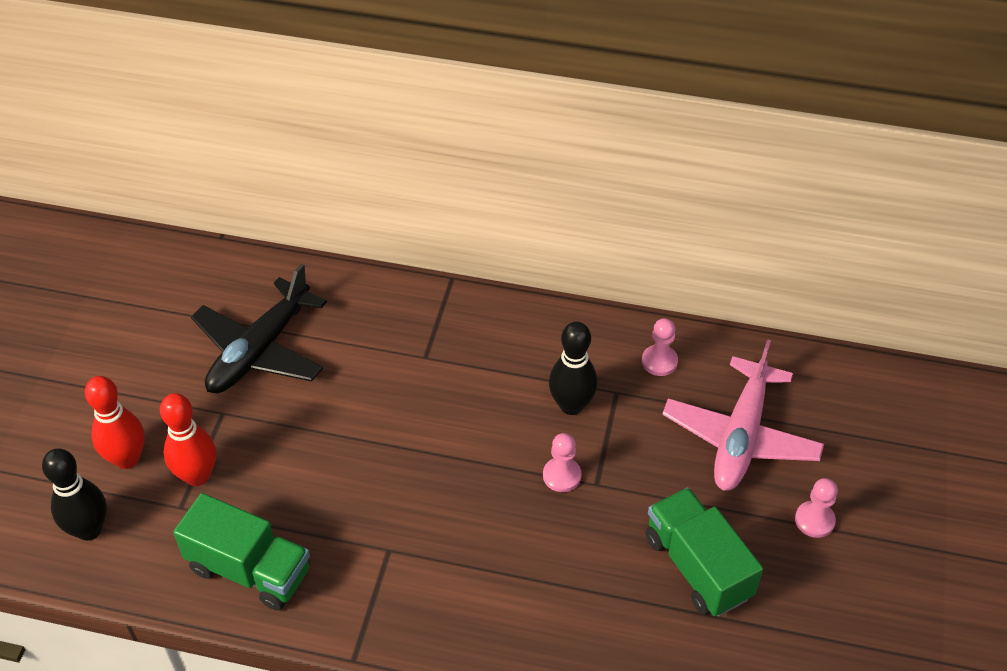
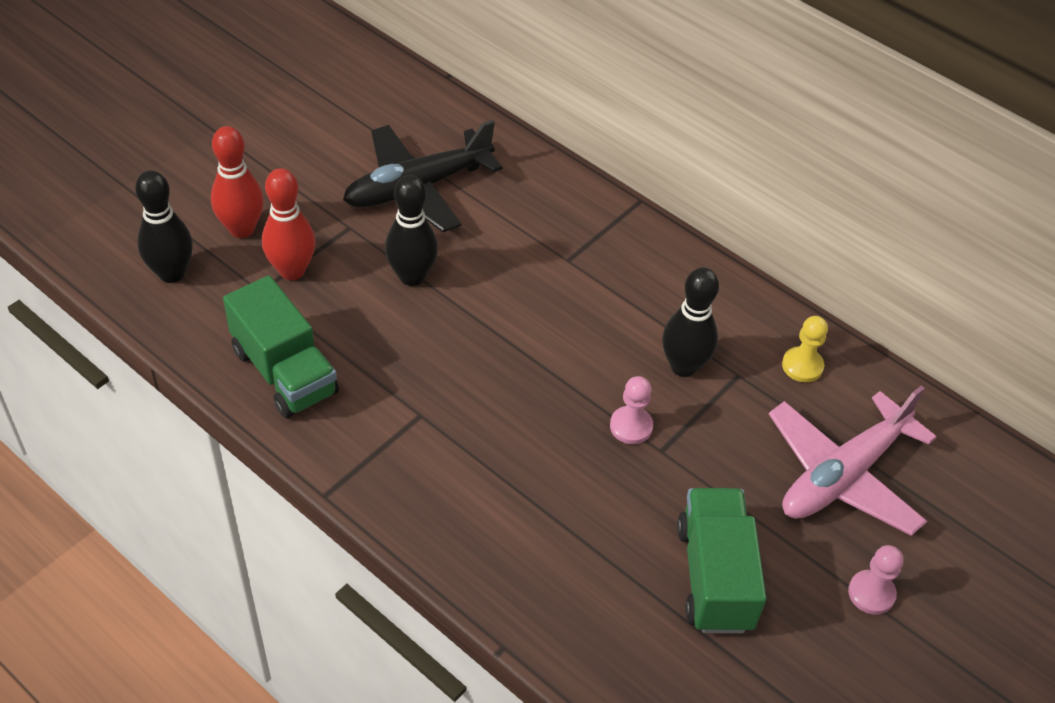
camera: 25 degrees right, 0 degrees up
pink pawn [642,318,678,376] -> yellow pawn [782,316,828,382]
none -> black bowling pin [385,175,438,286]

